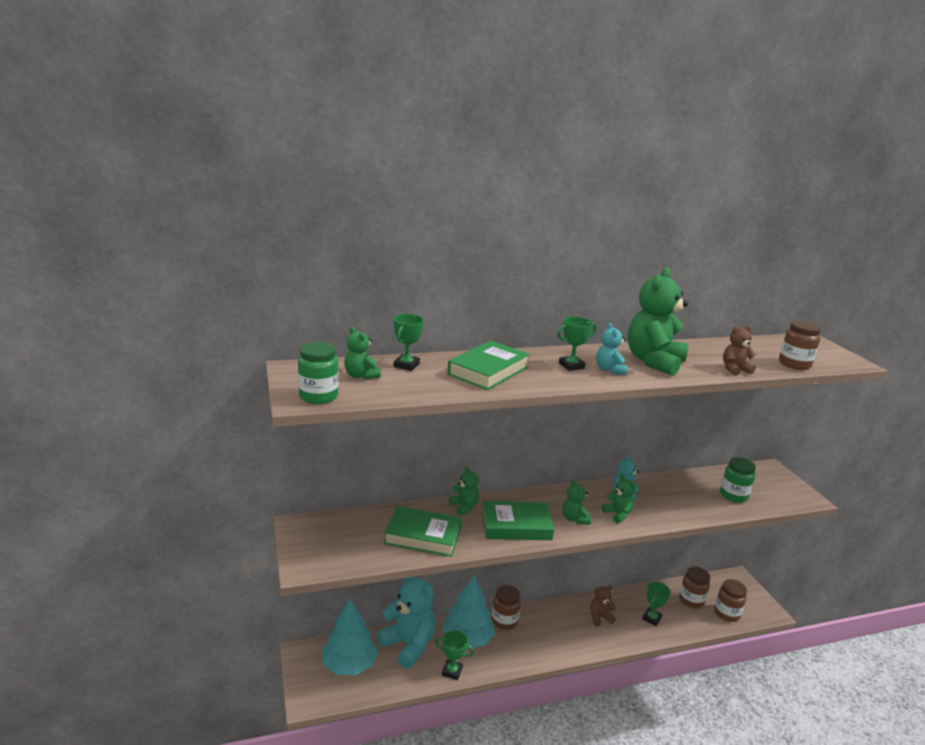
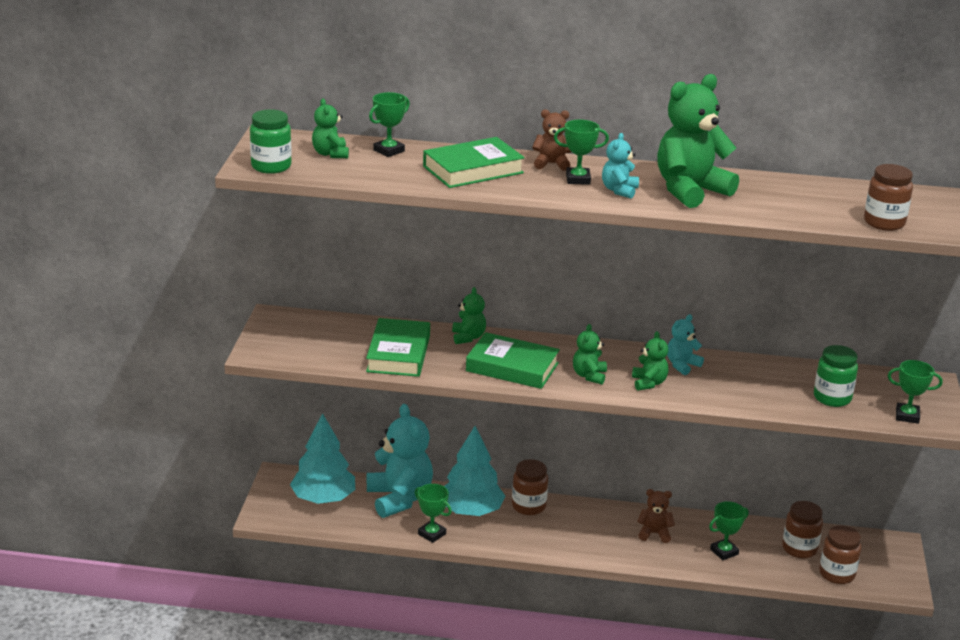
camera: 25 degrees right, 5 degrees up
green book [384,506,462,557] -> green book turned 60 degrees clockwise [366,318,430,377]
brown teddy bear [723,325,756,376] -> brown teddy bear moved to [532,109,571,171]
none -> green trophy [888,360,943,424]

